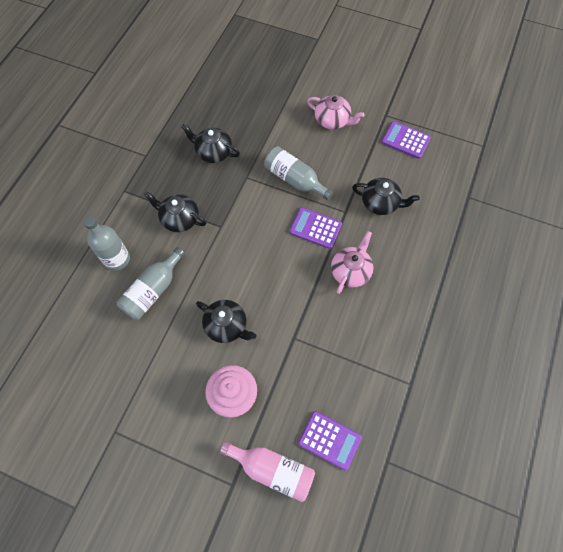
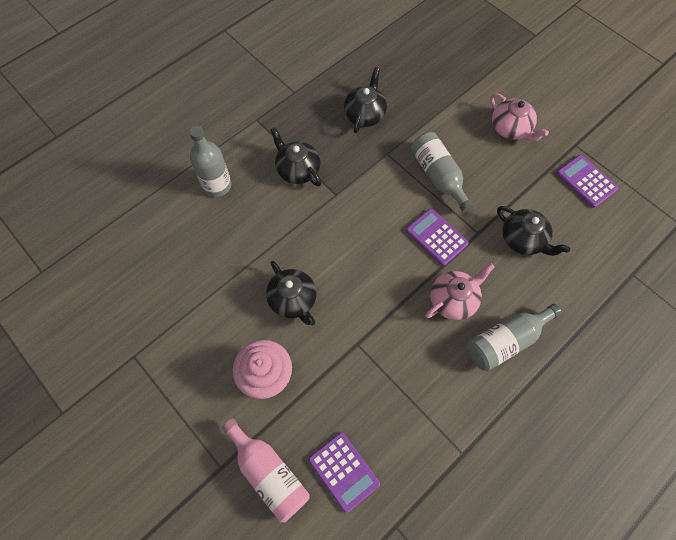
camera: 25 degrees right, 0 degrees up
grey bottle [117,247,185,320] -> grey bottle moved to [467,304,562,371]
black teapot [181,124,240,163] -> black teapot turned 60 degrees clockwise [344,67,387,133]

